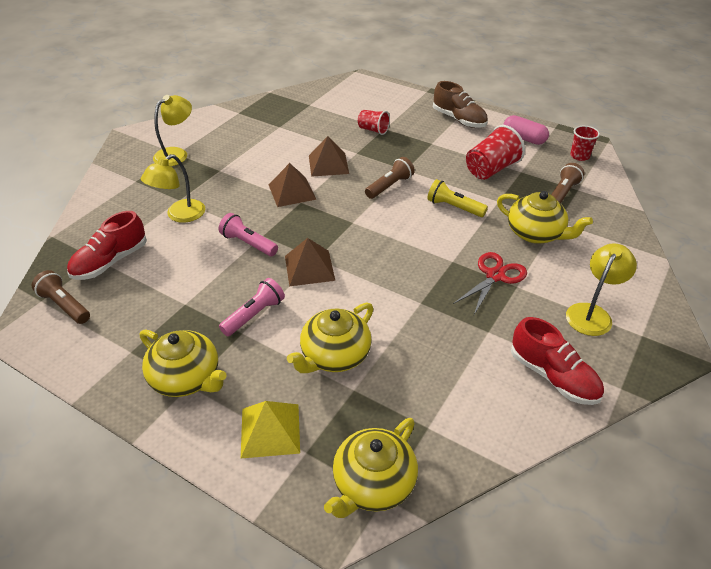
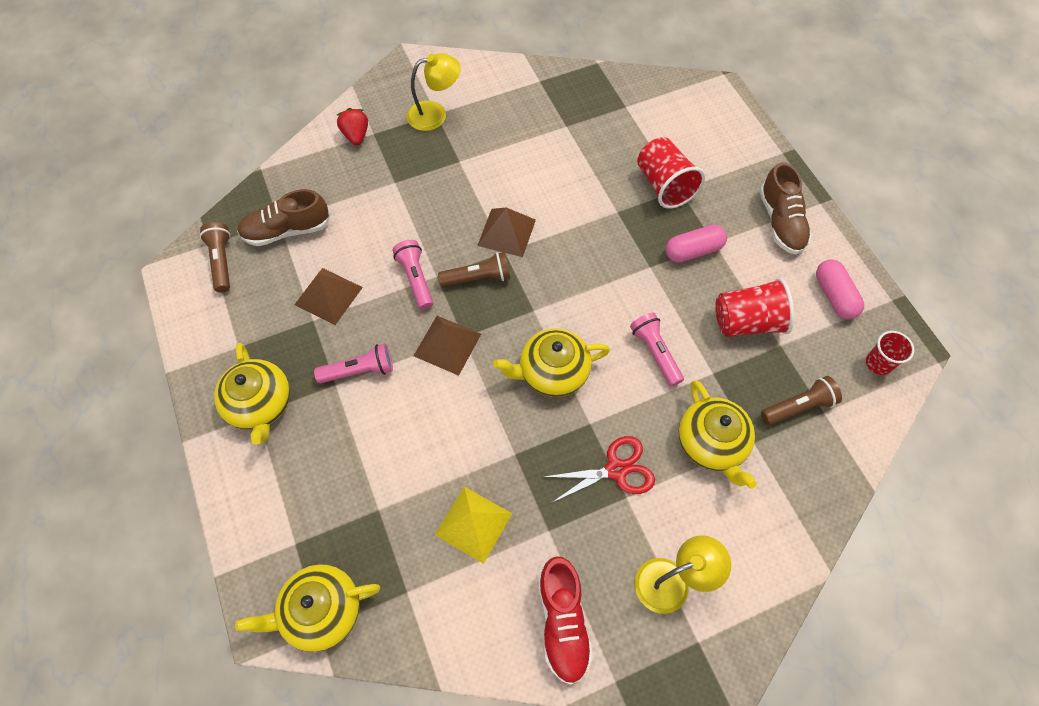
camera: 35 degrees right, 20 degrees up
red shoe [67,211,147,280] -> brown shoe [237,189,330,246]
yellow lamp [141,154,205,223] -> none
yellow pyramid [241,401,300,458] -> yellow pyramid moved to [435,487,512,564]
yellow teapot [287,303,373,373] -> yellow teapot moved to [493,328,610,397]
brown pyramid [309,136,349,177] -> brown pyramid moved to [294,268,363,325]
red cup [358,110,390,135] -> red cup [637,137,705,209], size x1.64
brown flashlight [365,157,415,199] -> brown flashlight moved to [438,252,510,287]
yellow flashlight [427,179,488,217] -> pink flashlight [630,313,684,387]
none -> red strawberry [337,108,368,145]
none -> pink capsule [666,225,727,263]

